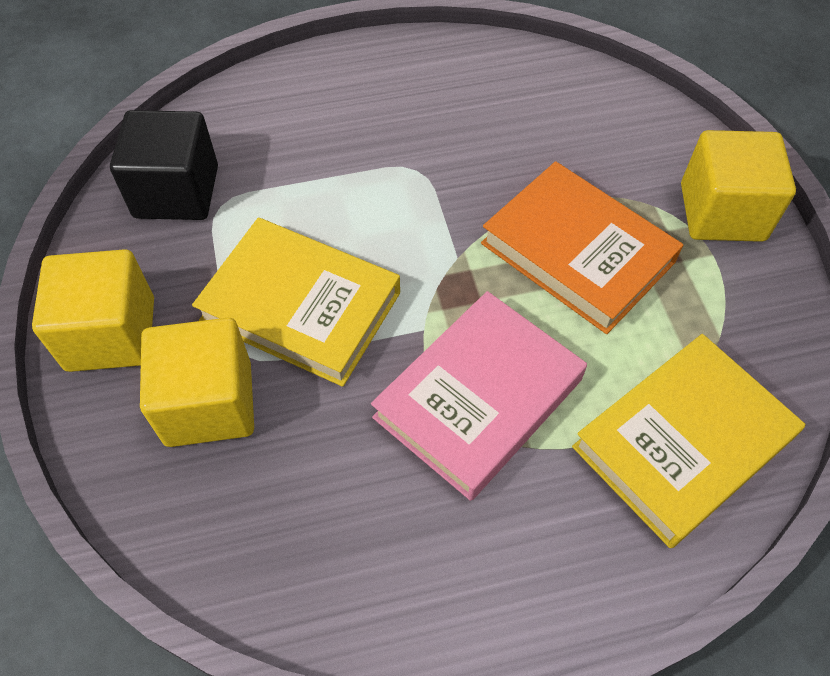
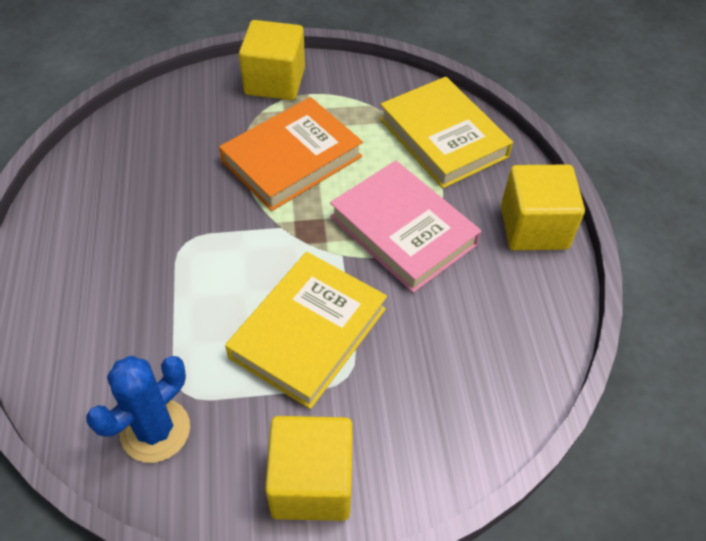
camera: 85 degrees left, 5 degrees down
black cube [110,110,218,220] -> blue cactus [86,356,190,463]
yellow cube [140,318,254,447] -> yellow cube moved to [501,165,585,250]

